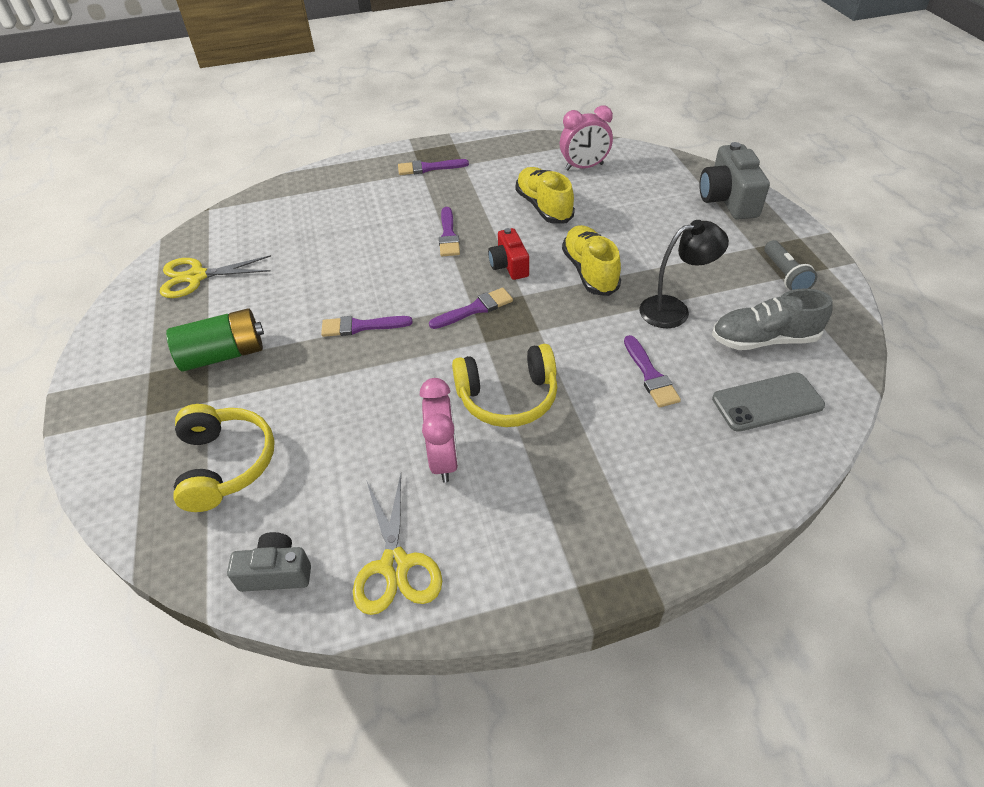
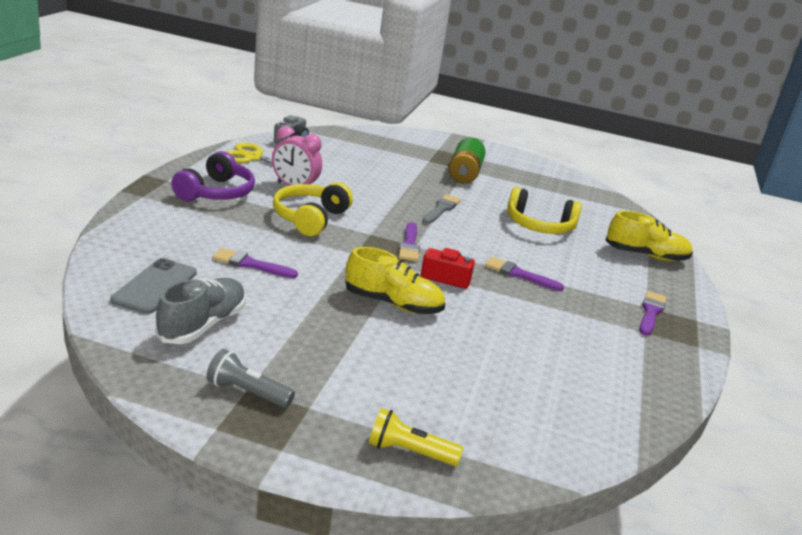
camera: 115 degrees right, 20 degrees down
yellow scissors [160,255,271,298] -> none
yellow headphones [173,404,275,512] -> yellow headphones moved to [507,187,582,234]
purple brush [321,316,412,337] -> grey brush [422,194,461,224]
yellow shoe [516,167,575,224] -> yellow shoe moved to [605,211,693,261]
pink clock [560,105,613,171] -> none
black lamp [640,220,729,328] -> none
grey camera [699,142,770,220] -> yellow flashlight [369,408,463,466]
none -> purple headphones [171,151,255,201]

